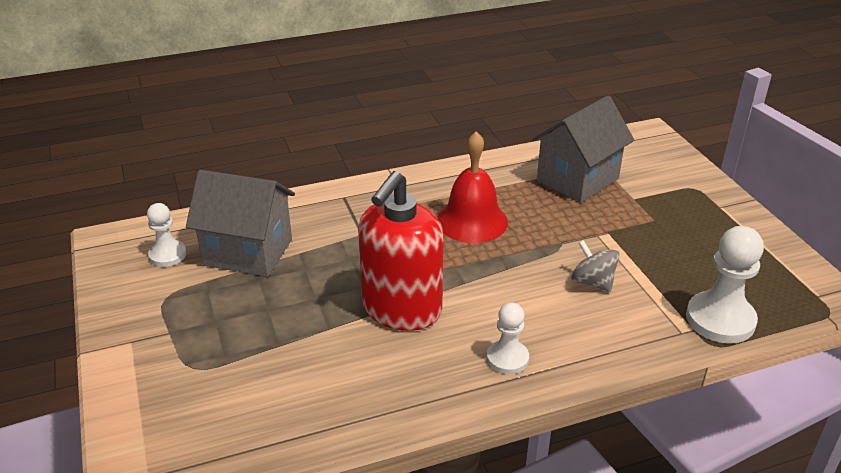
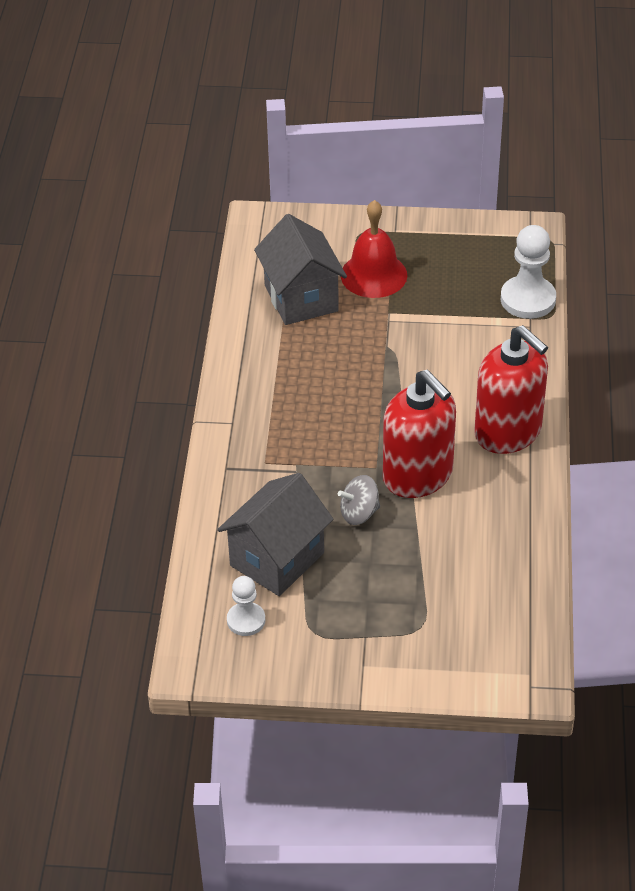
camera: 65 degrees left, 10 degrees up
red bell [437,131,508,243] -> red bell moved to [341,200,407,298]
white pawn [487,302,529,374] -> red soap dispenser [474,325,548,454]
grey spinning top [571,240,620,292] -> grey spinning top moved to [338,475,380,525]

